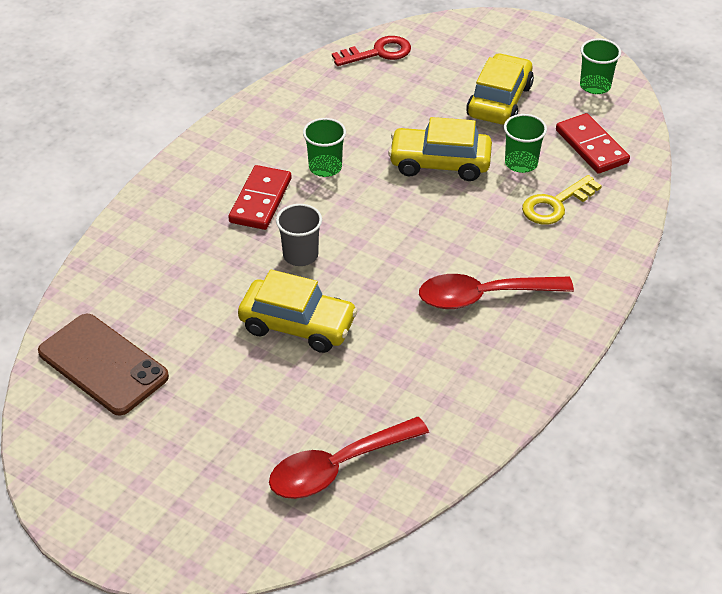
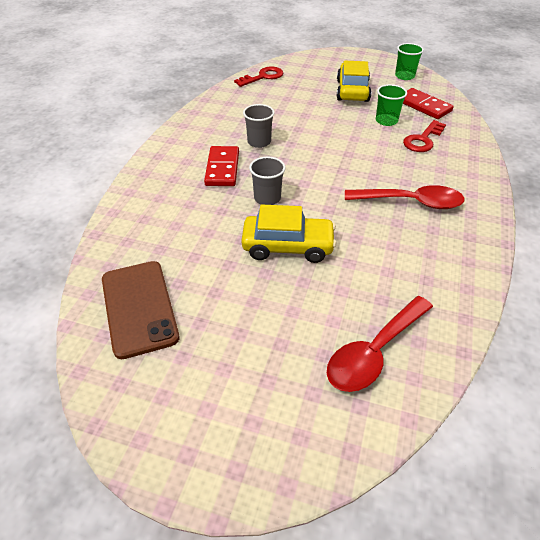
camera: 15 degrees left, 0 degrees up
brown phone [38,314,169,415] -> brown phone turned 45 degrees clockwise [102,261,180,359]
green cup [303,118,346,177] -> grey cup [243,104,275,148]
yellow car [388,117,492,181] -> none
red spoon [419,274,574,309] -> red spoon turned 150 degrees counterclockwise [345,185,465,209]
yellow key [522,175,602,225] -> red key [403,120,446,152]

